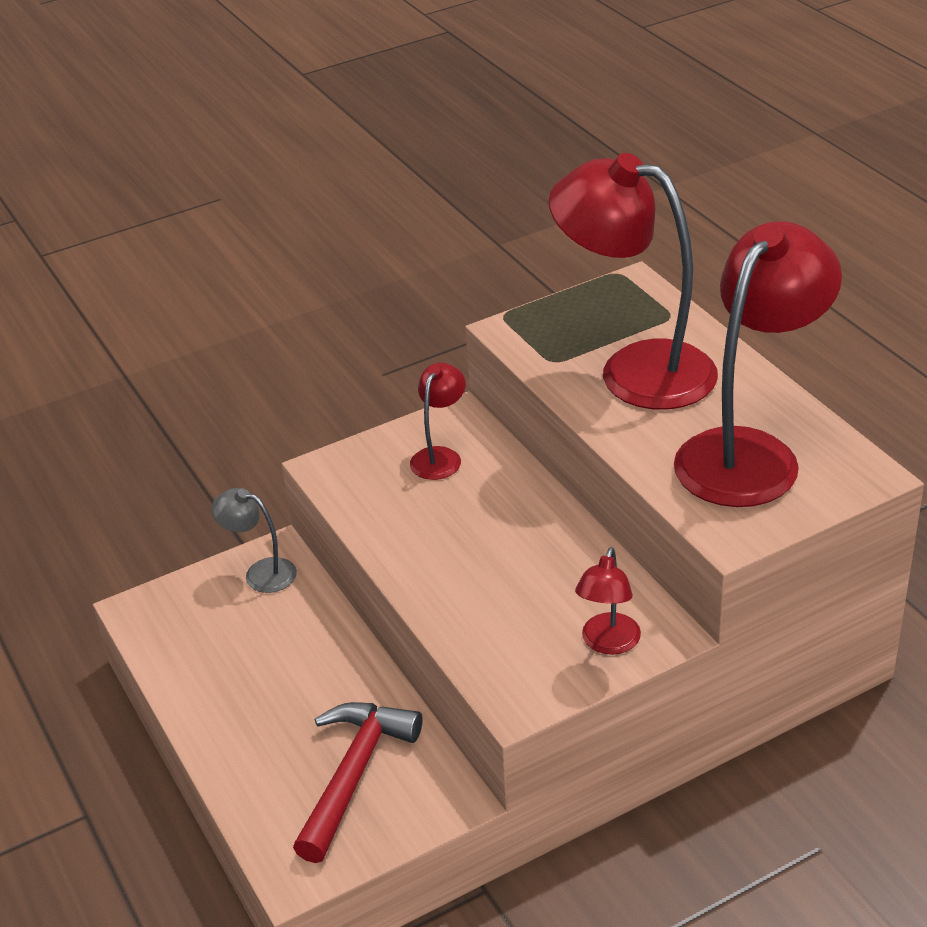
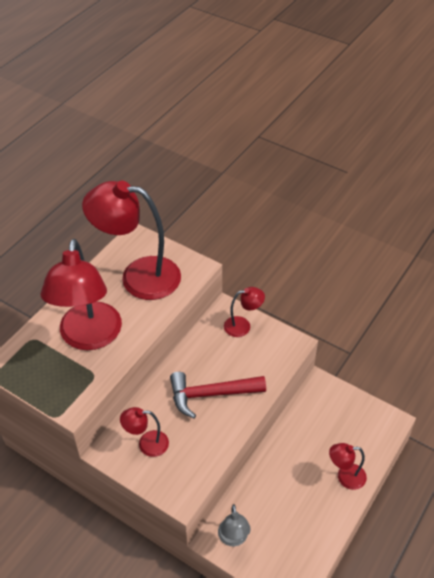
camera: 120 degrees left, 10 degrees up
red hammer [293,702,423,863] -> red hammer moved to [170,372,266,419]
none -> red lamp [329,443,367,490]

